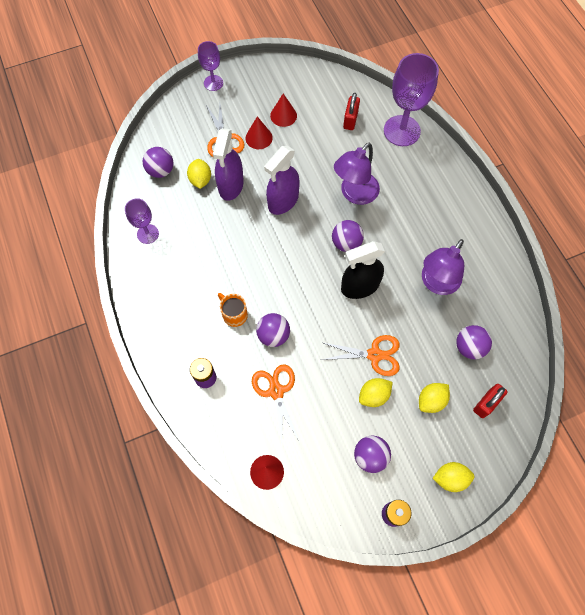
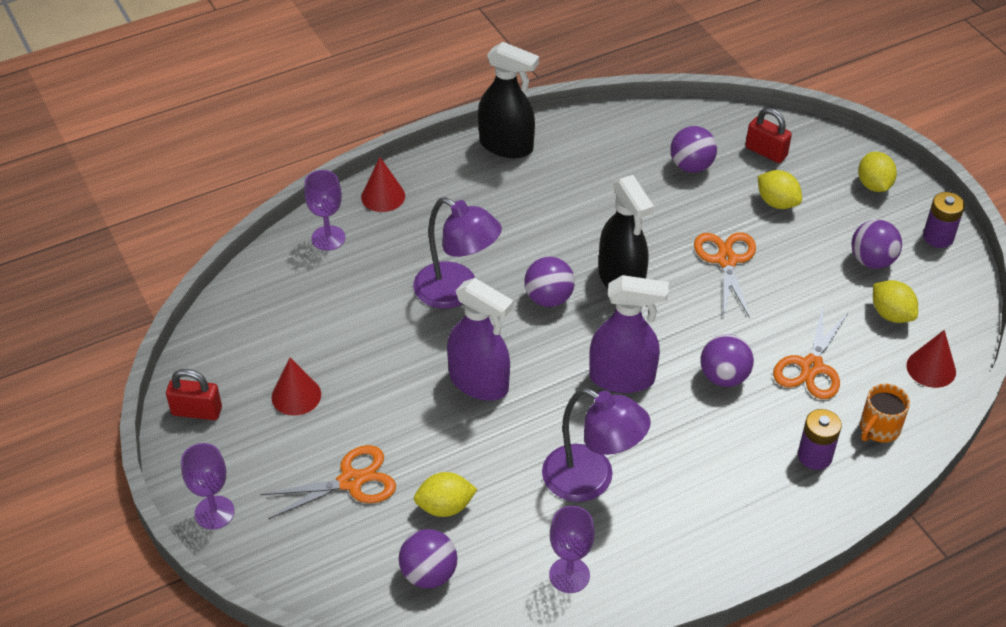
camera: 95 degrees left, 20 degrees down
purple spray bottle [213,128,244,201] -> purple spray bottle moved to [589,275,669,393]
orange mug [218,293,248,327] -> orange mug moved to [860,384,910,443]
red cone [245,116,273,149] -> red cone moved to [361,157,405,212]
orange scissors [252,364,300,444] -> orange scissors turned 45 degrees counterclockwise [773,306,849,399]
red padlock [343,93,360,130] -> red padlock moved to [166,369,222,420]
yellow lemon [359,378,393,407] -> yellow lemon moved to [873,280,918,323]
purple goblet [384,53,439,146] -> purple goblet [304,170,346,251], size x0.55
purple lamp [422,239,464,295] -> purple lamp moved to [542,388,651,502]
none -> black spray bottle [478,42,539,158]

